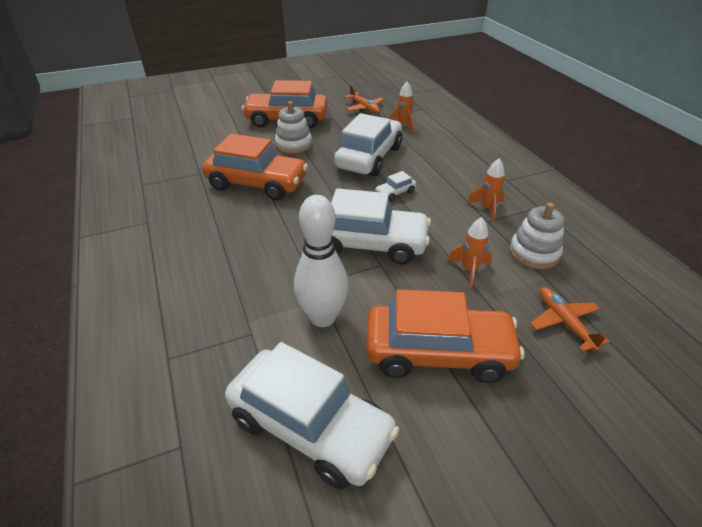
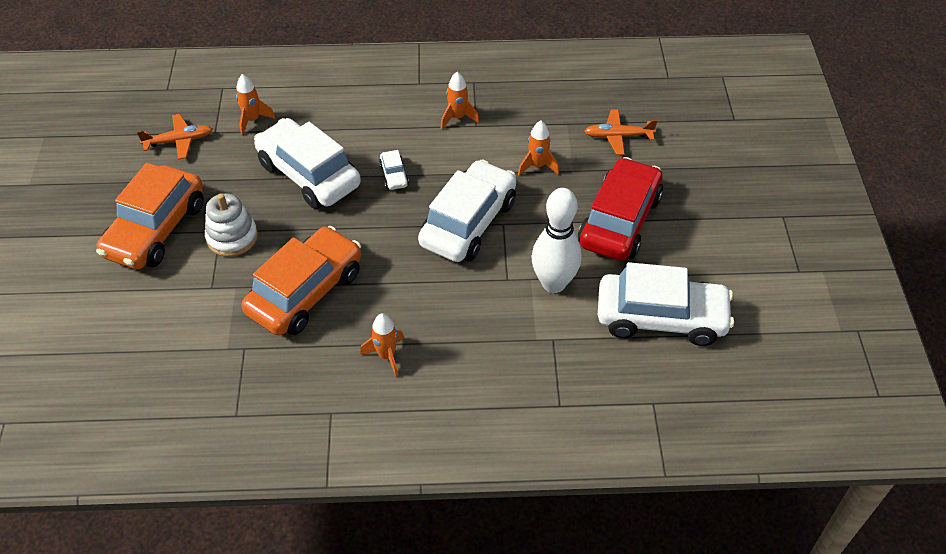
camera: 70 degrees left, 10 degrees up
white car [225,342,399,490] -> white car turned 45 degrees clockwise [598,262,734,346]
orange car [366,289,525,383] -> red car [578,157,663,261]
white stacking toy [510,203,565,269] -> none
none -> orange rocket [360,313,404,377]

